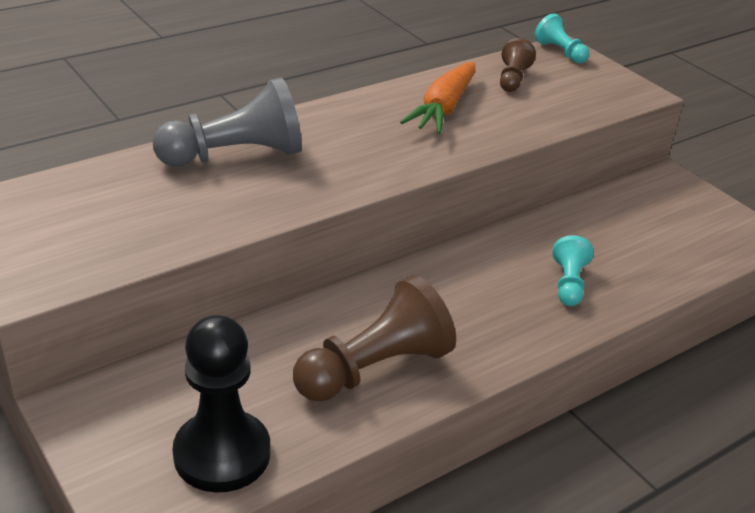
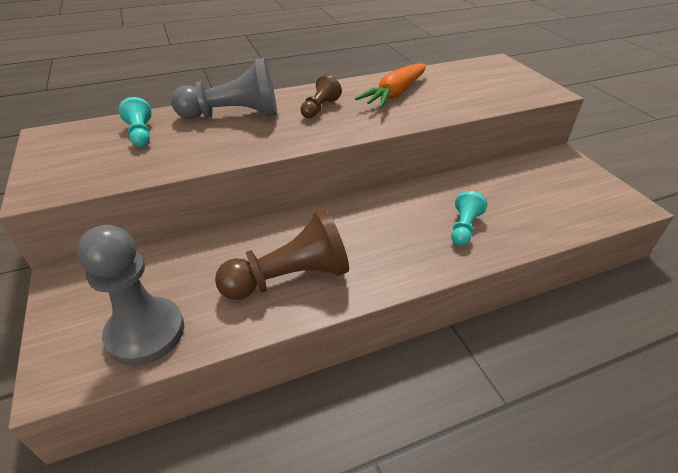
camera: 15 degrees right, 5 degrees up
black pawn [173,315,270,493] -> grey pawn [77,225,184,366]
brown pawn [500,38,536,92] -> brown pawn moved to [300,75,342,118]
turquoise pawn [535,14,589,63] -> turquoise pawn moved to [119,97,152,147]

